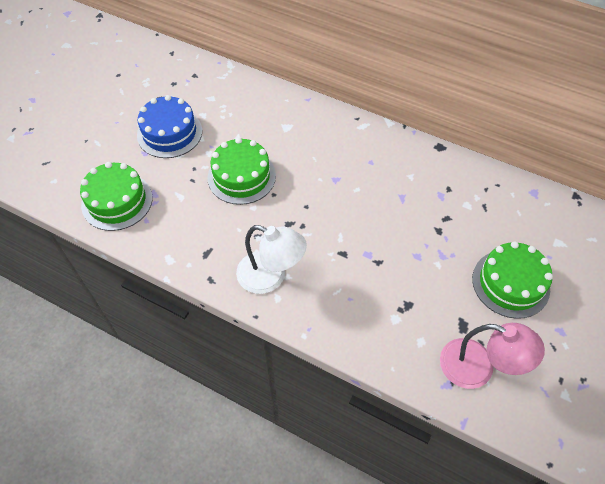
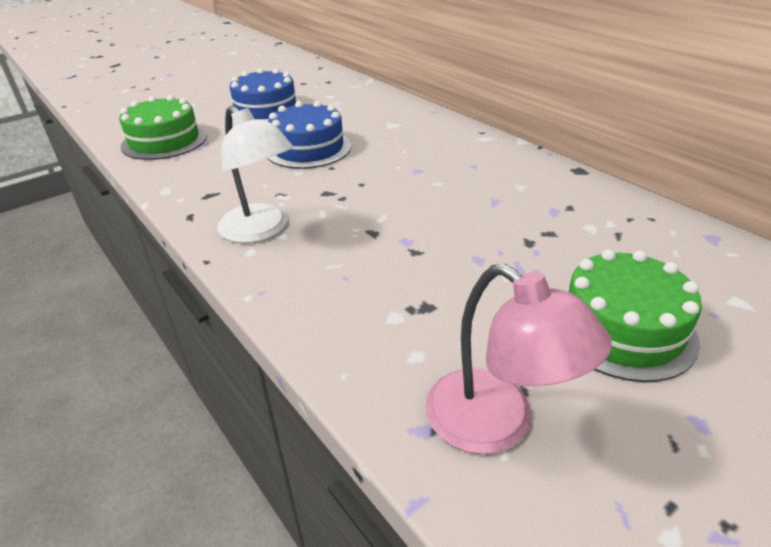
camera: 25 degrees right, 20 degrees down
green cake [208,137,276,205] -> blue cake [267,101,351,169]

